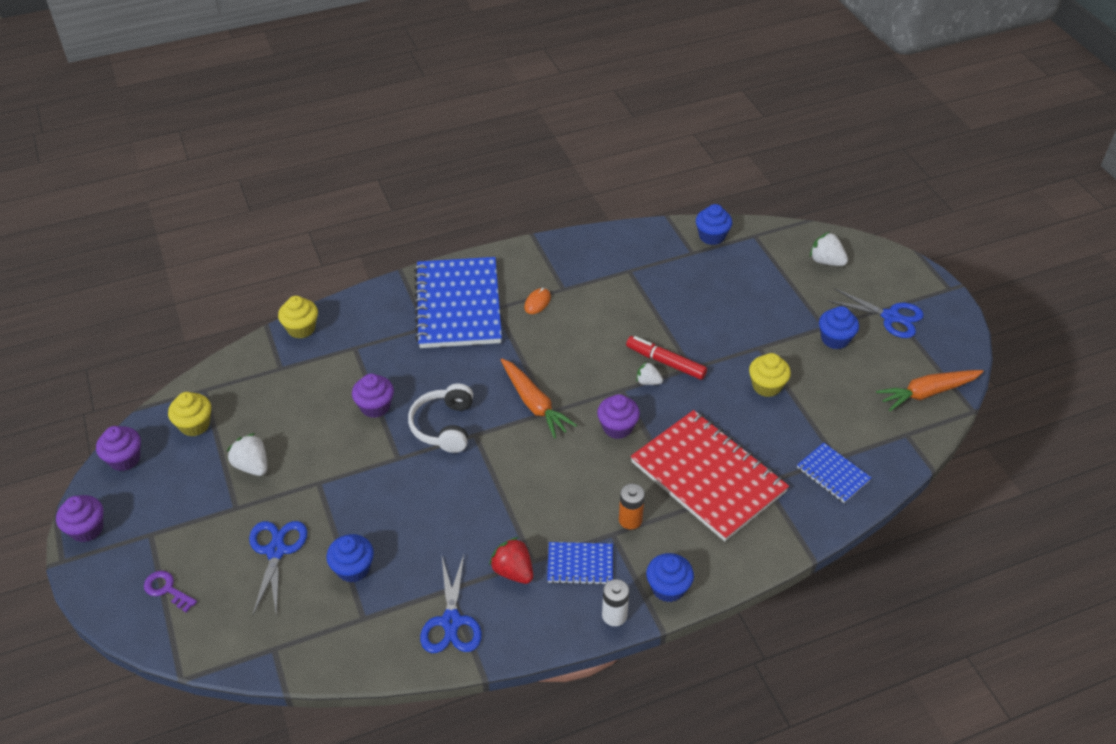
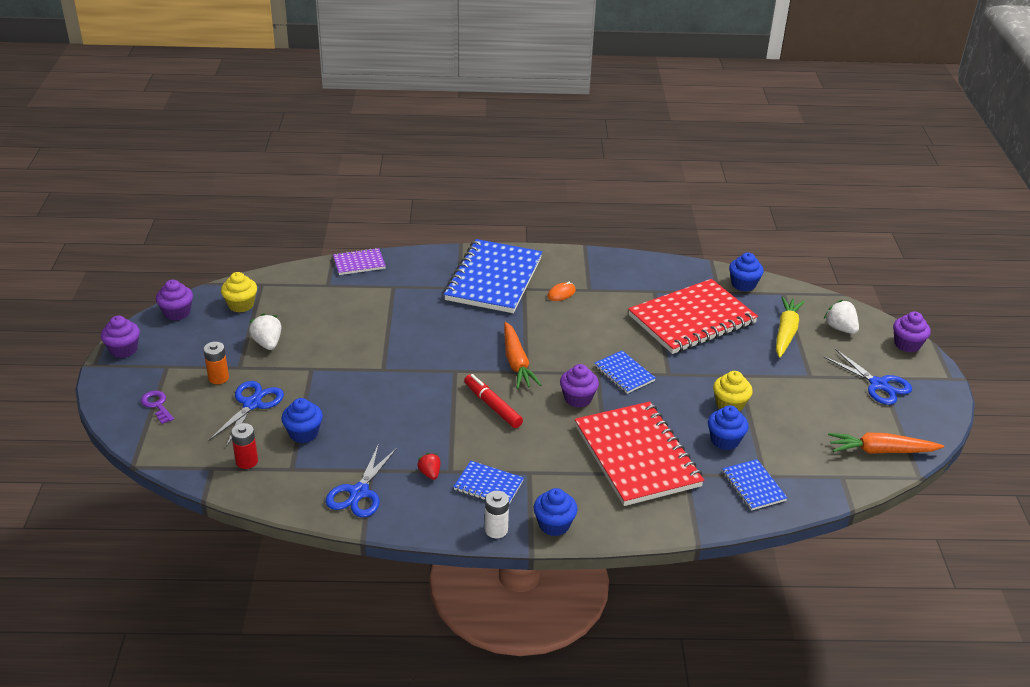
camera: 20 degrees right, 10 degrees down
yellow cupcake [278,296,318,339] -> purple notebook [333,248,386,275]
purple cupcake [352,374,394,418] -> purple cupcake moved to [893,312,931,352]
white headphones [408,383,473,453] -> none
red strawberry [489,537,533,584] -> red strawberry [417,453,440,480], size x0.64
orange battery [619,484,645,529] -> orange battery moved to [203,342,229,384]
red marker [626,336,707,380] -> red marker moved to [464,374,523,428]
white strawberry [637,362,663,385] -> blue notebook [594,351,656,394]
blue cupcake [819,306,859,349] -> blue cupcake moved to [708,405,748,450]
none -> red battery [231,423,258,469]
none -> red notebook [628,279,758,354]
none -> yellow carrot [776,296,805,358]

